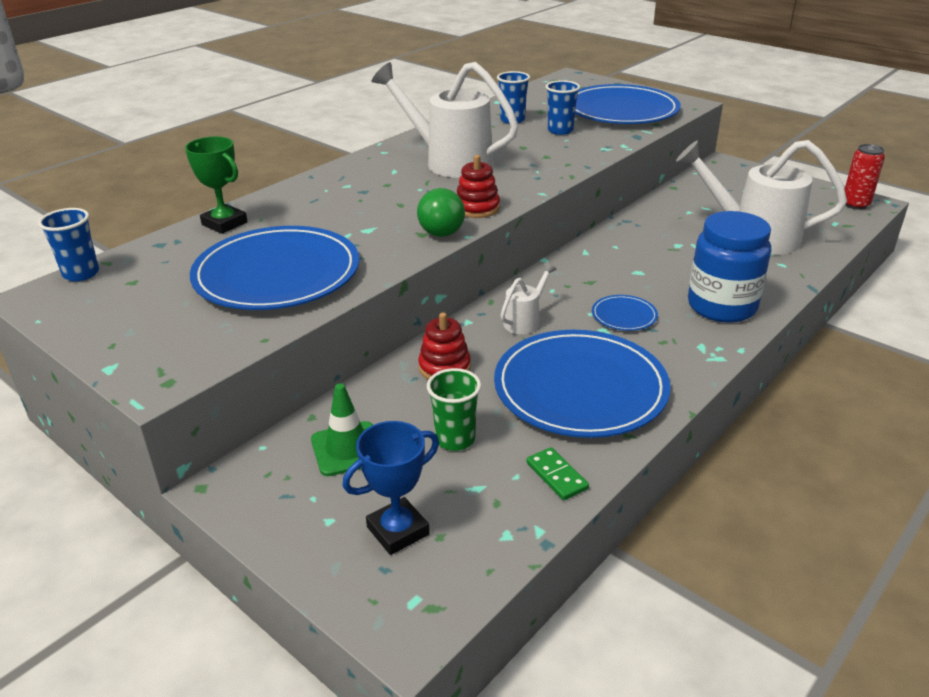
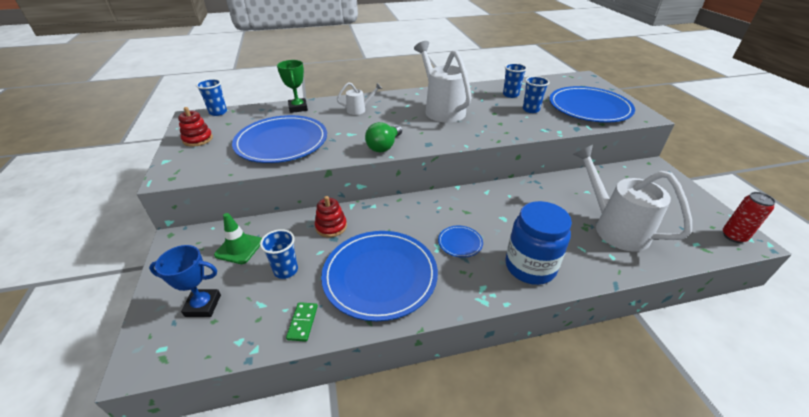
camera: 35 degrees right, 5 degrees up
green cup [427,368,481,451] -> blue cup [260,229,298,279]
red stacking toy [457,155,500,218] -> red stacking toy moved to [178,107,213,147]
white watering can [500,263,557,334] -> white watering can moved to [337,82,382,115]

